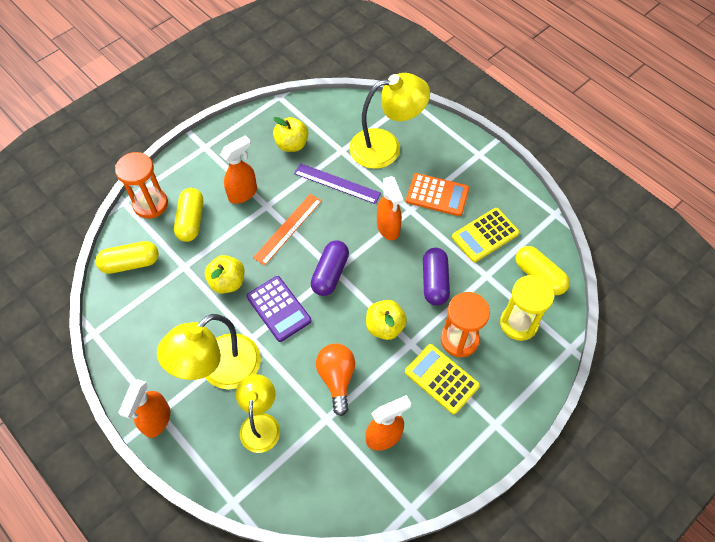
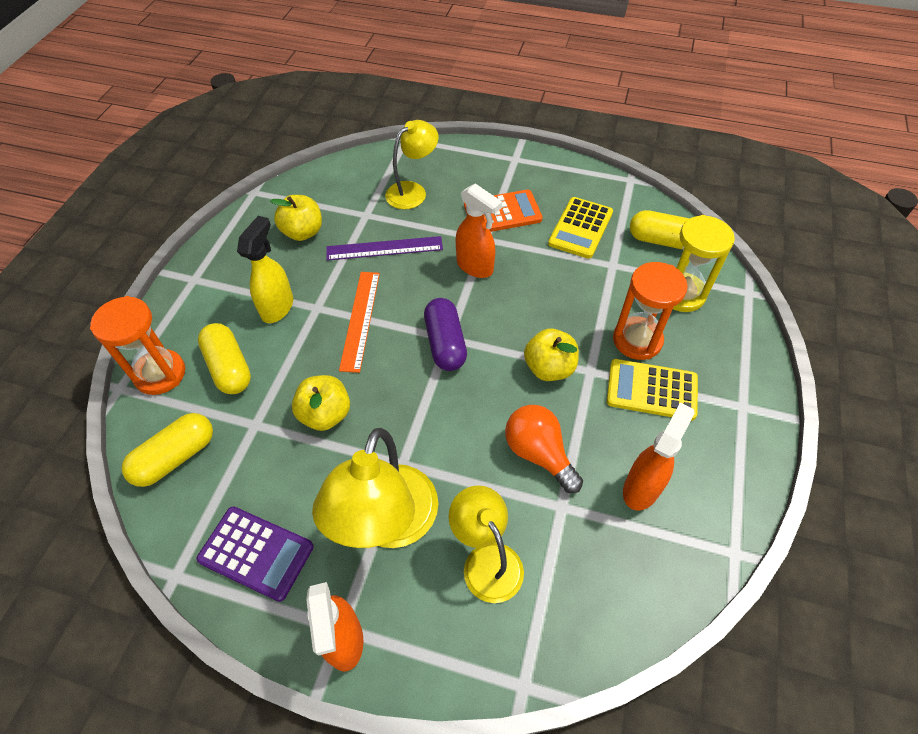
camera: 30 degrees left, 5 degrees down
orange spray bottle [220,135,257,204] -> yellow spray bottle [237,216,293,323]
purple calculator [246,276,311,342] -> purple calculator moved to [196,506,314,602]
yellow lamp [349,73,430,169] -> yellow lamp [385,120,438,209], size x0.64
purple capsule [423,248,450,306] -> none

